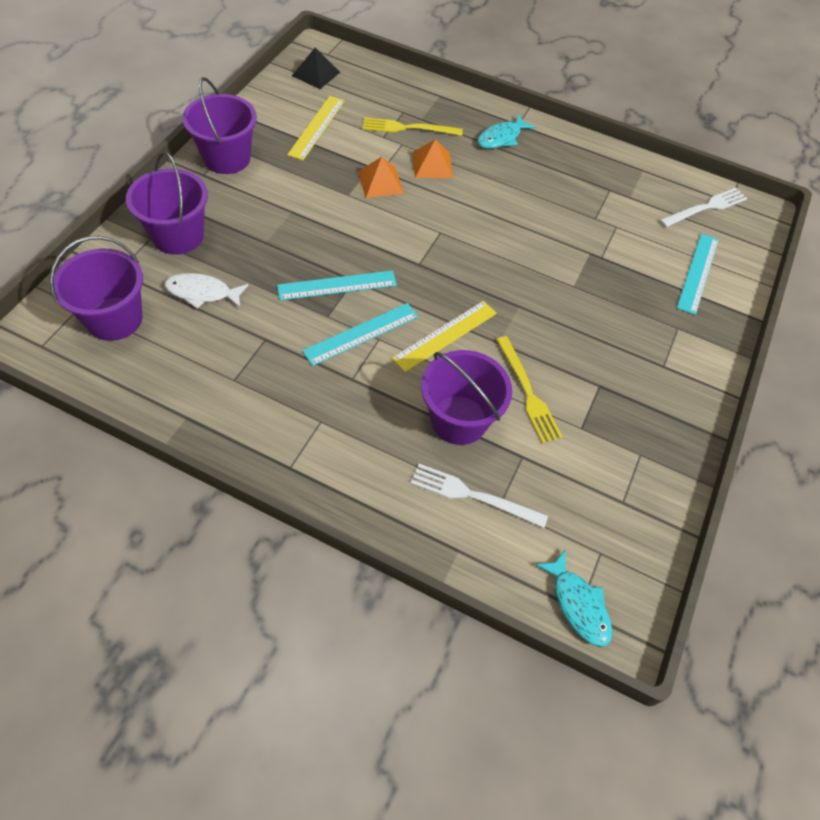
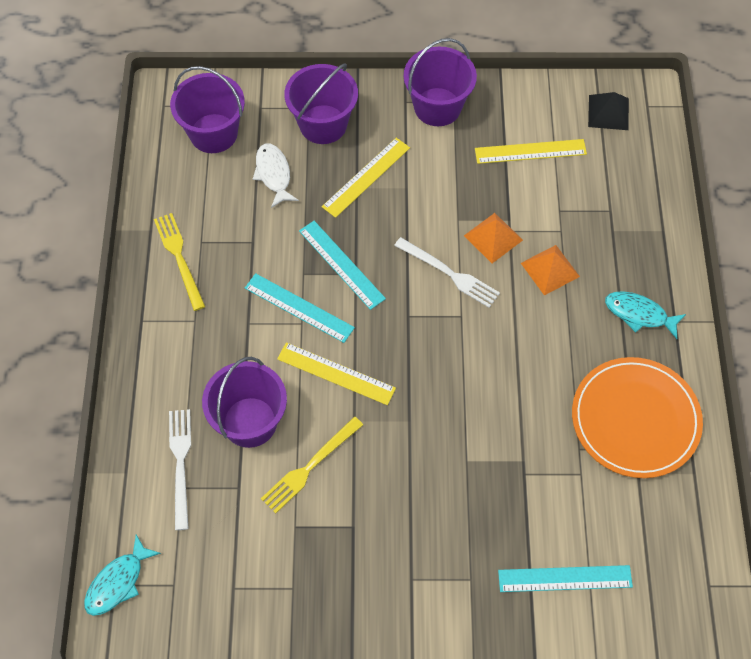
camera: 70 degrees right, 5 degrees up
yellow fork [362,117,463,136] -> yellow fork moved to [154,213,205,311]
white fork [660,188,747,227] -> white fork moved to [394,237,500,308]
none -> yellow ruler [322,138,410,218]
none -> orange plate [572,357,703,478]

